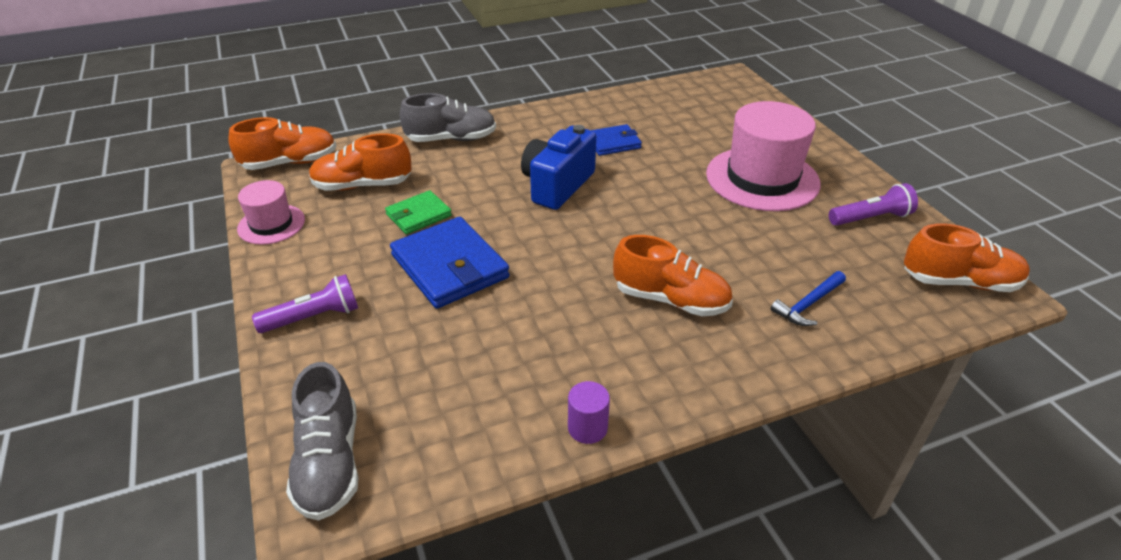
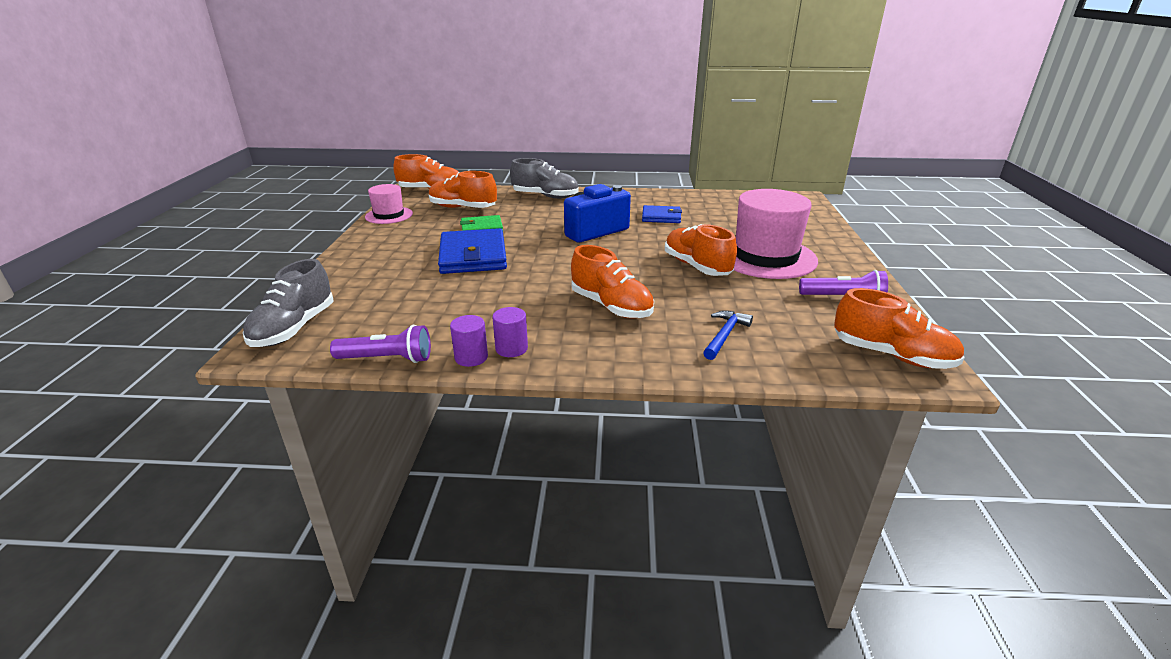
camera: 25 degrees right, 10 degrees down
purple flashlight [252,274,358,333] -> purple flashlight moved to [330,325,431,363]
blue hammer [771,271,846,326] -> blue hammer turned 135 degrees clockwise [703,311,753,360]
none -> purple cylinder [492,307,528,357]
none -> orange shoe [665,224,737,276]

